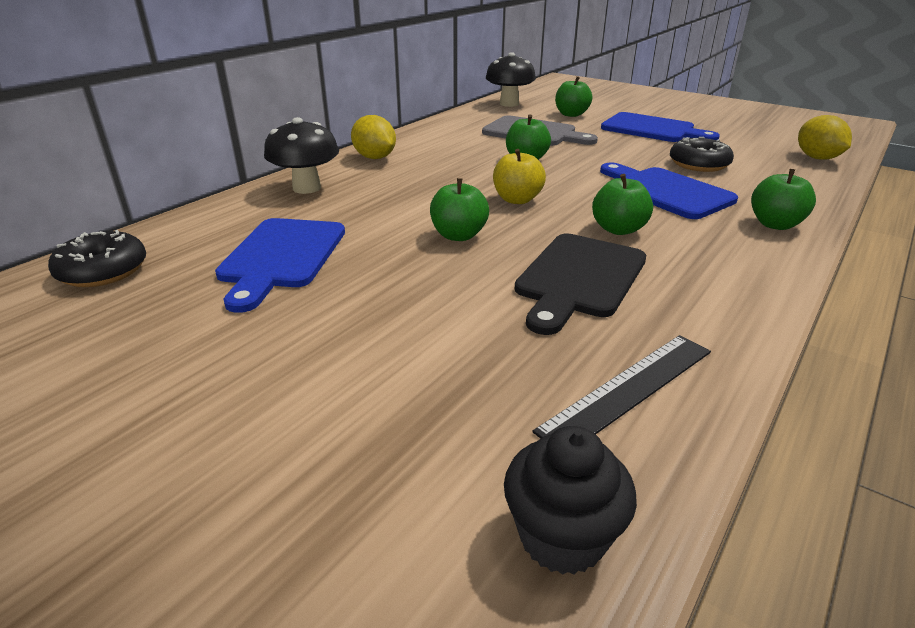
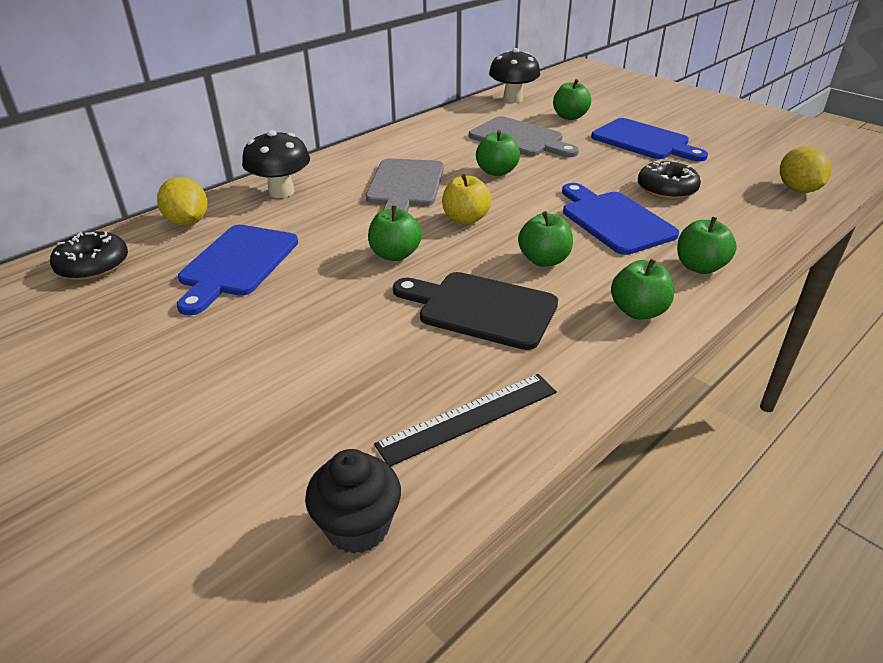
camera: 10 degrees right, 5 degrees up
yellow lemon [351,115,396,159] -> yellow lemon moved to [157,177,208,226]
black cutting board [515,233,646,335] -> black cutting board turned 75 degrees clockwise [393,272,558,350]
none -> grey cutting board [366,159,444,212]
none -> green apple [611,259,674,319]

